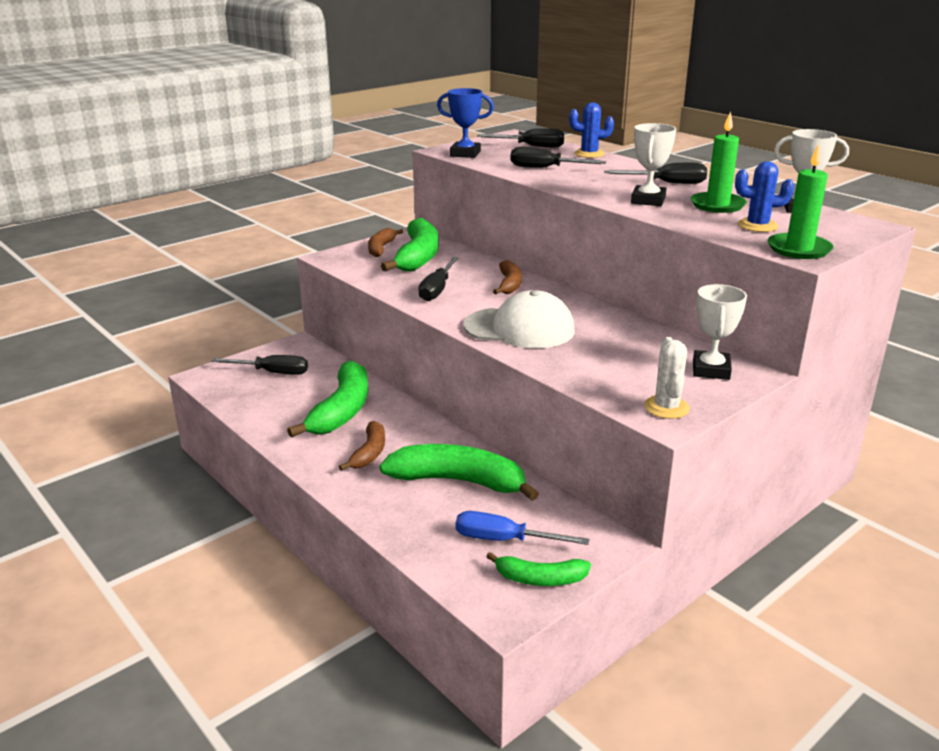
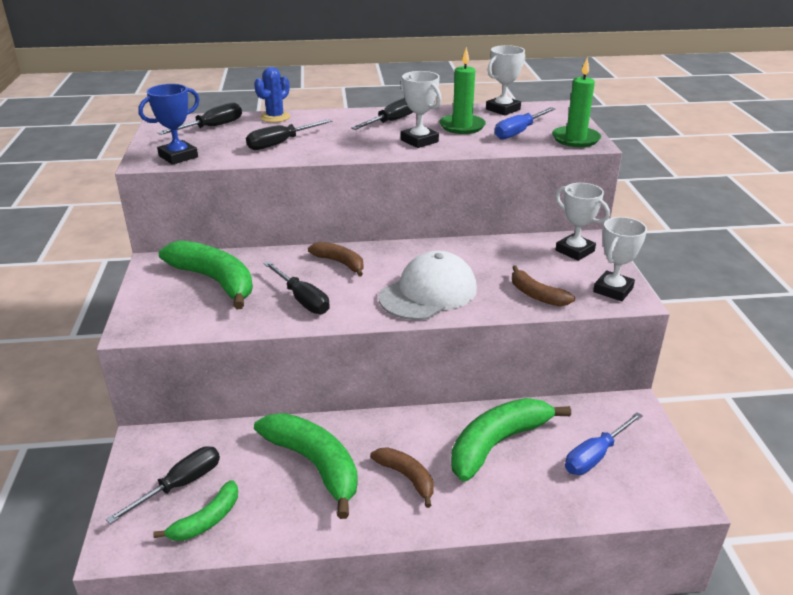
camera: 55 degrees left, 5 degrees up
brown banana [368,228,403,257] -> brown banana moved to [512,266,575,306]
green banana [486,552,591,586] -> green banana moved to [153,480,238,541]
white cactus [644,337,690,419] -> white trophy [593,217,647,301]
blue cactus [735,161,794,232] -> blue screwdriver [495,107,555,140]

